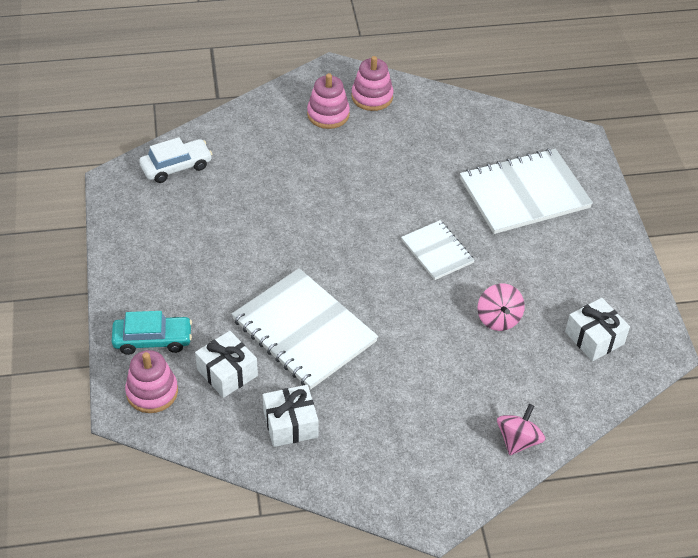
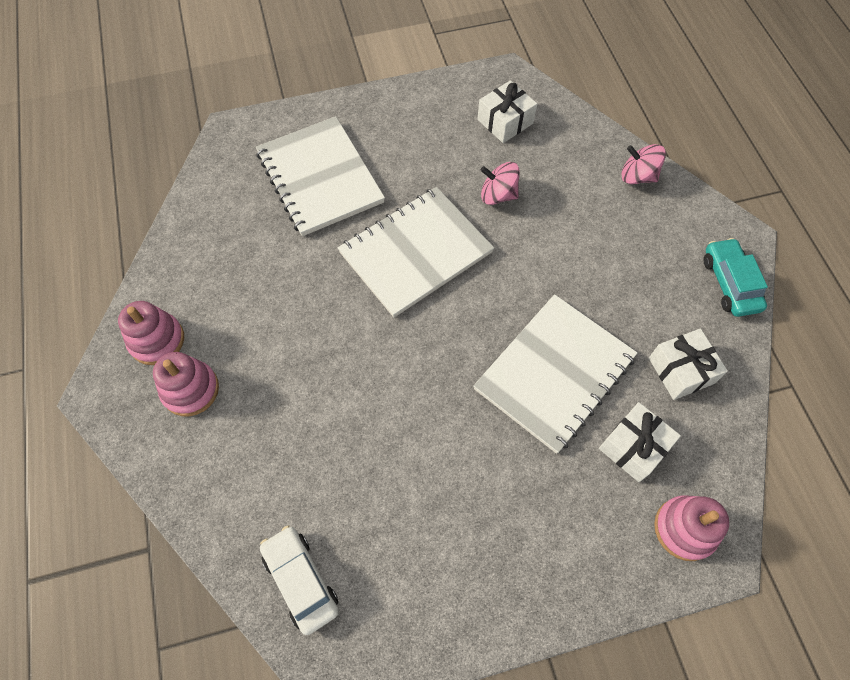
camera: 95 degrees left, 15 degrees up
turquoise car [112,311,192,355] -> turquoise car moved to [704,238,768,317]
white notebook [401,220,475,280] -> white notebook [338,187,494,317], size x1.81
pink spinning top [477,283,525,331] -> pink spinning top turned 150 degrees counterclockwise [481,162,520,205]

